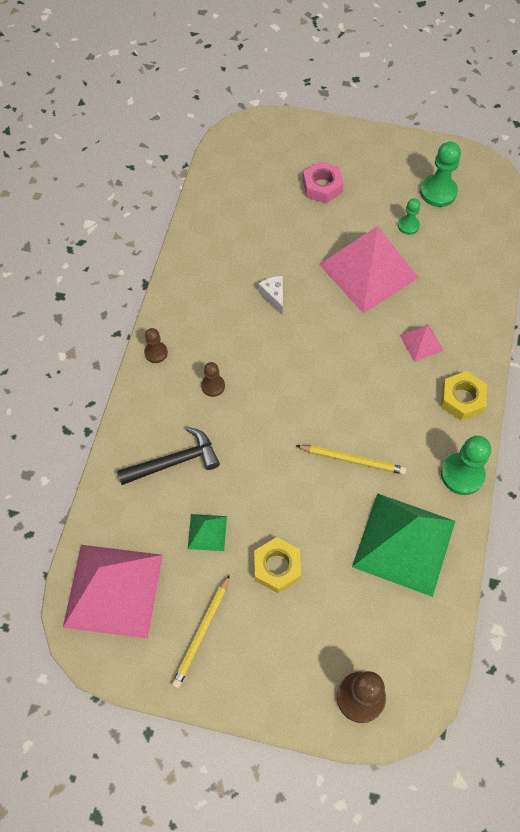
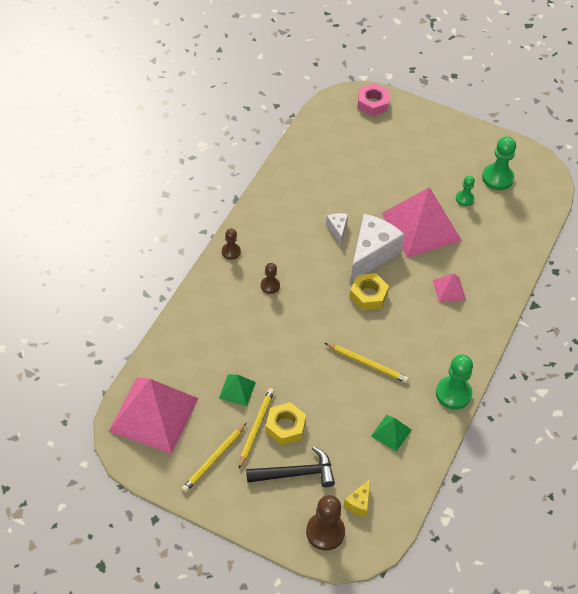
camera: 10 degrees right, 10 degrees down
black hammer [117,427,220,485] -> black hammer moved to [246,446,335,487]
pink nut [303,161,344,204] -> pink nut moved to [357,83,389,116]
green pyramid [352,493,455,597] -> green pyramid [371,415,412,452], size x0.44
yellow nut [441,371,487,421] -> yellow nut moved to [349,273,389,310]
none -> yellow pencil [239,388,274,469]
none -> yellow cheese [344,479,370,517]
none -> white cheese [350,214,405,283]

